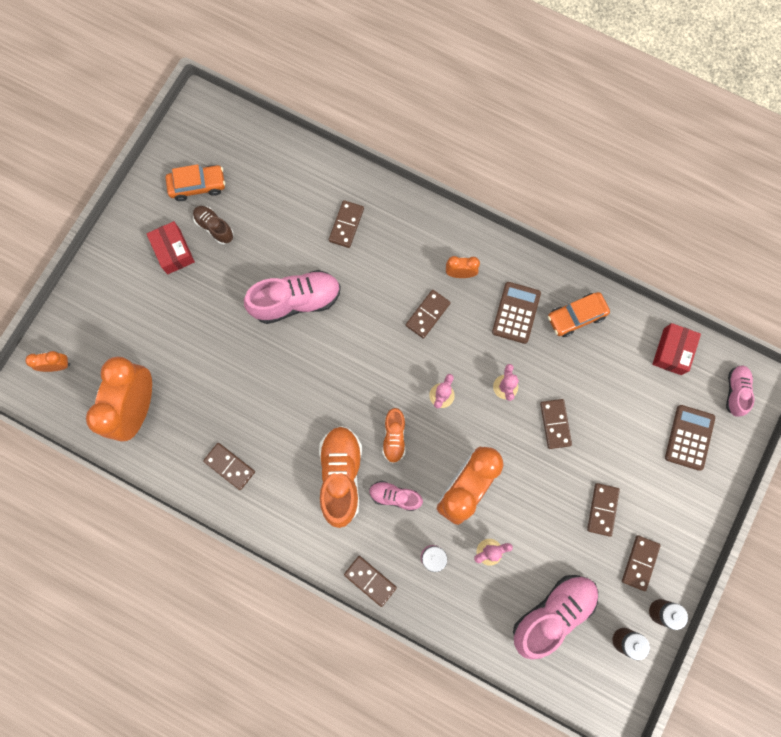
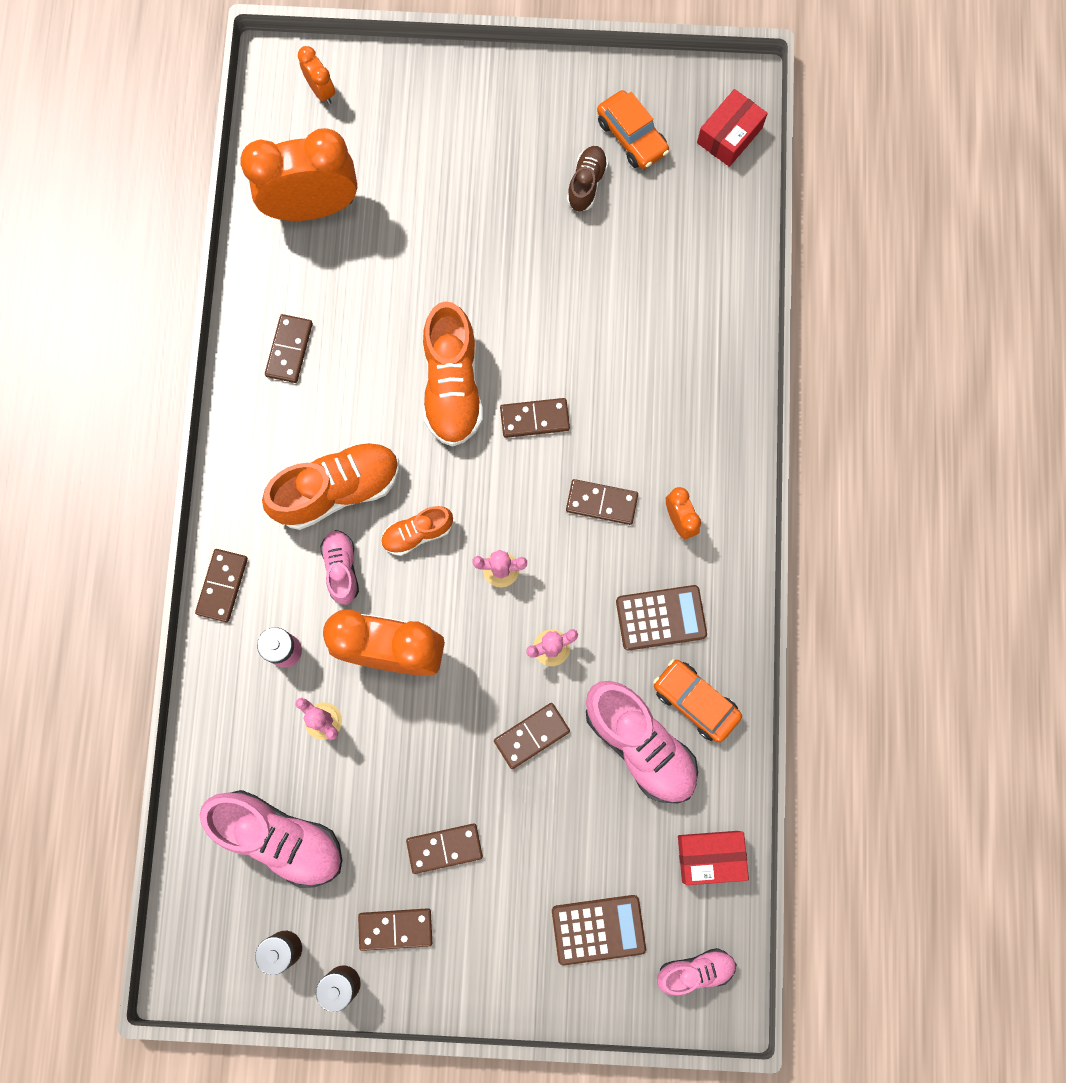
camera: 65 degrees right, 0 degrees up
red box [147,221,195,274] -> red box moved to [697,89,768,167]
pink shoe [244,270,341,324] -> pink shoe moved to [586,681,698,804]
brown domino [329,200,364,248] -> brown domino moved to [500,398,570,438]
none -> orange shoe [423,301,483,447]

